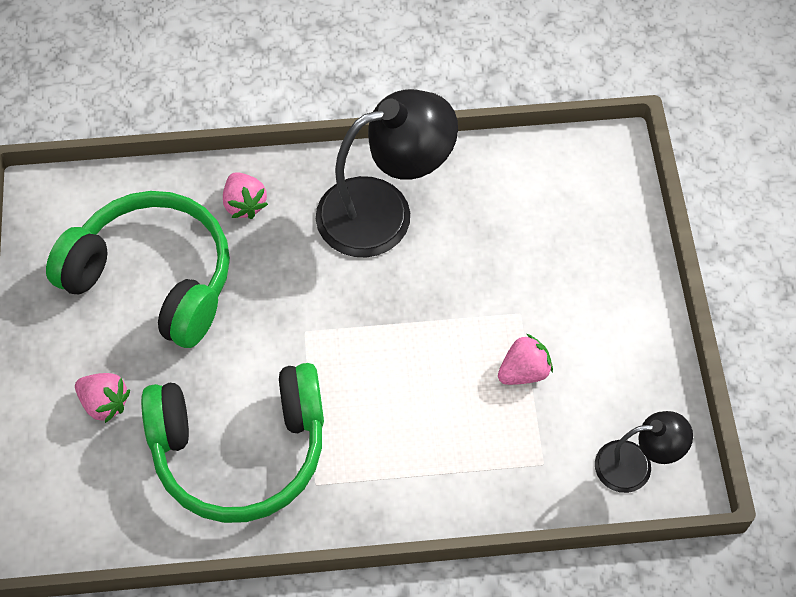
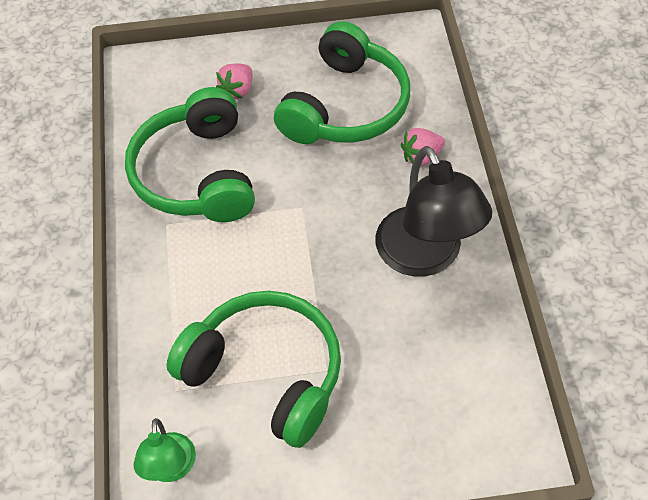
camera: 90 degrees right, 5 degrees down
pink strawberry [498,334,553,385] -> green headphones [167,291,341,448]
black lamp [595,411,693,493] -> green lamp [133,418,196,482]

